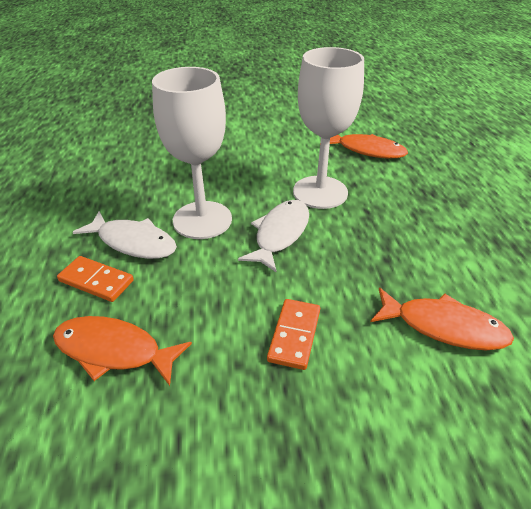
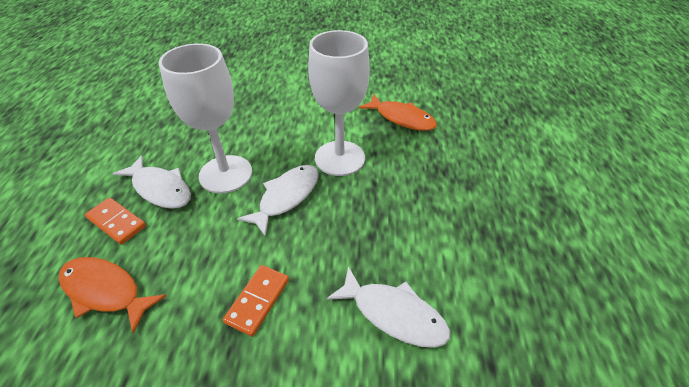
camera: 10 degrees right, 5 degrees up
orange fish [370,287,514,350] -> white fish [326,266,450,348]

